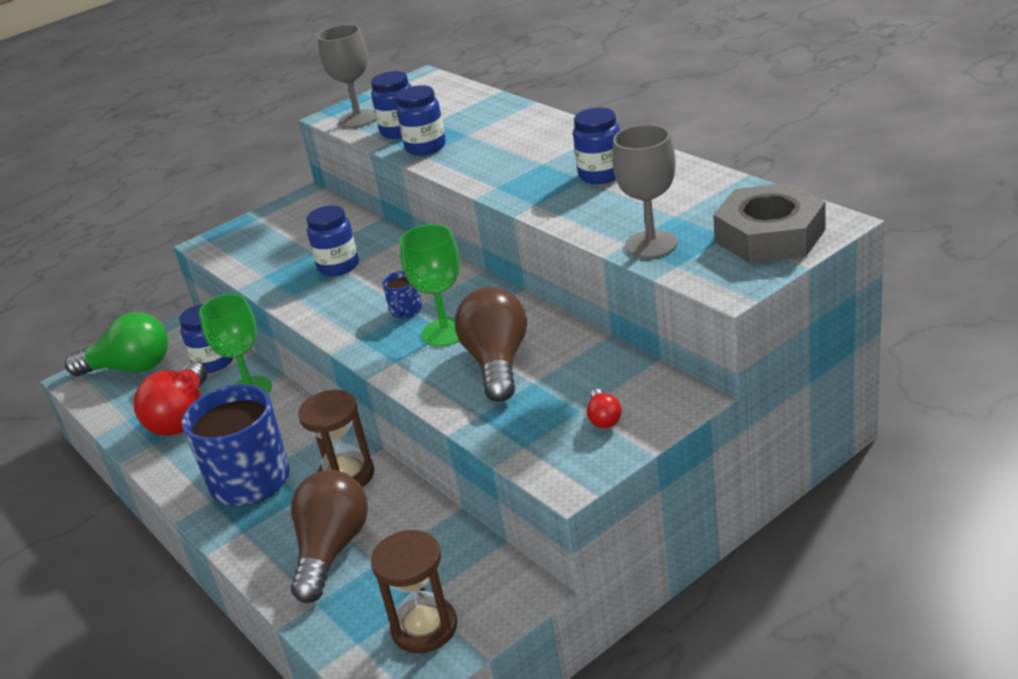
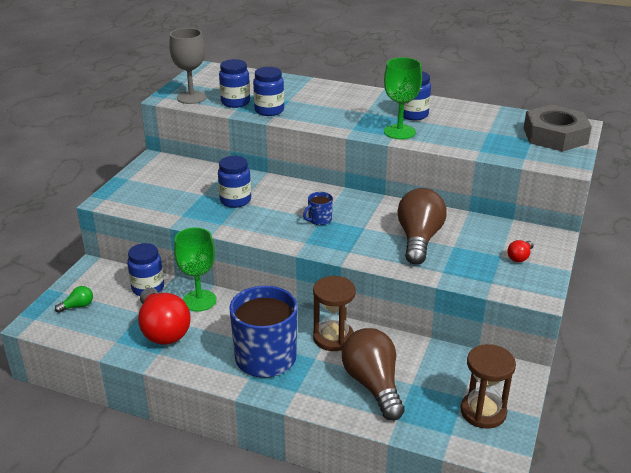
camera: 35 degrees left, 0 degrees up
green light bulb [65,312,168,376] -> green light bulb [55,286,93,313], size x0.44
blue mug [382,271,422,318] -> blue mug turned 75 degrees clockwise [303,192,333,225]
green goblet [400,224,460,347] -> green goblet moved to [384,57,422,139]
brown light bulb [455,287,527,402] -> brown light bulb turned 45 degrees clockwise [397,188,447,265]
red light bulb [587,389,622,428] -> red light bulb turned 75 degrees clockwise [507,240,534,262]
grey goblet [612,124,678,258] -> none

